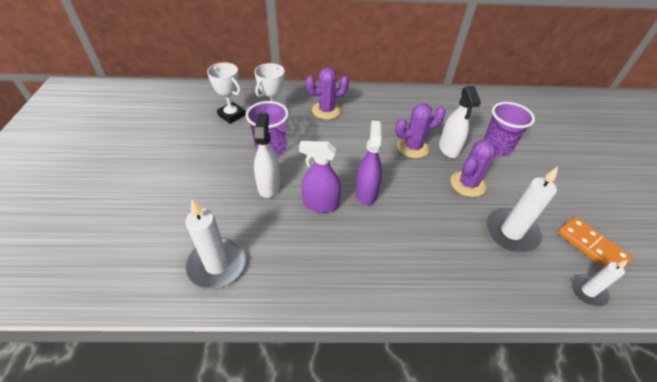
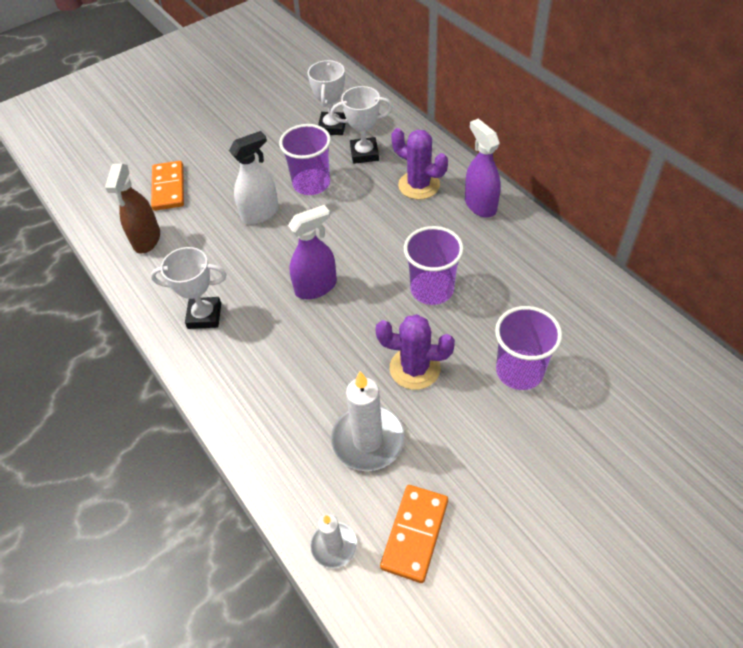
camera: 60 degrees right, 5 degrees up
white candle [185,199,246,289] -> brown spray bottle [105,164,160,254]
purple spray bottle [299,141,341,213] -> purple spray bottle moved to [465,119,501,218]
purple cactus [395,104,446,158] -> purple cup [404,226,464,305]
white spray bottle [439,86,481,158] -> none
none -> white trophy [150,247,227,329]
none -> orange domino [151,161,184,211]

